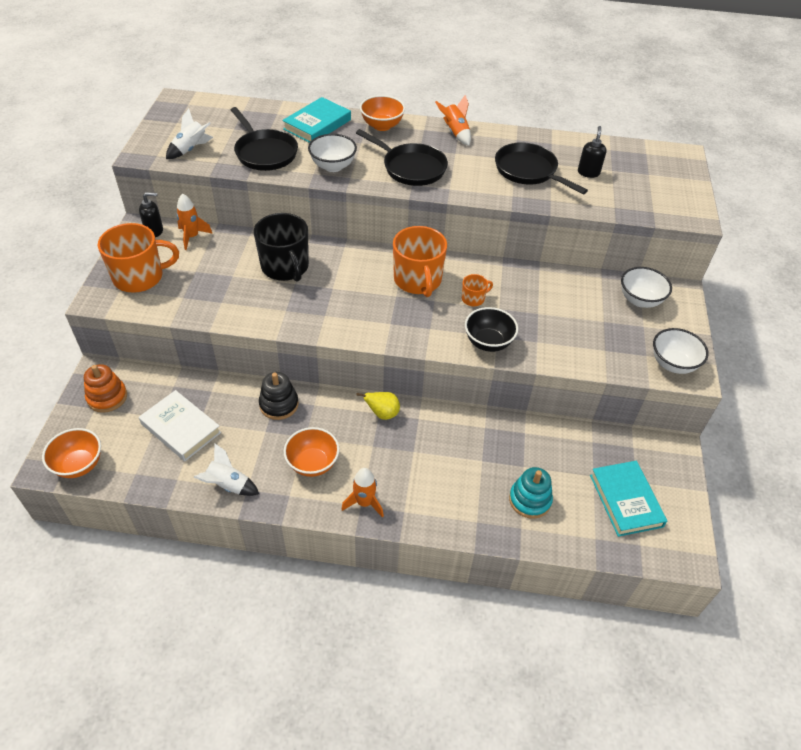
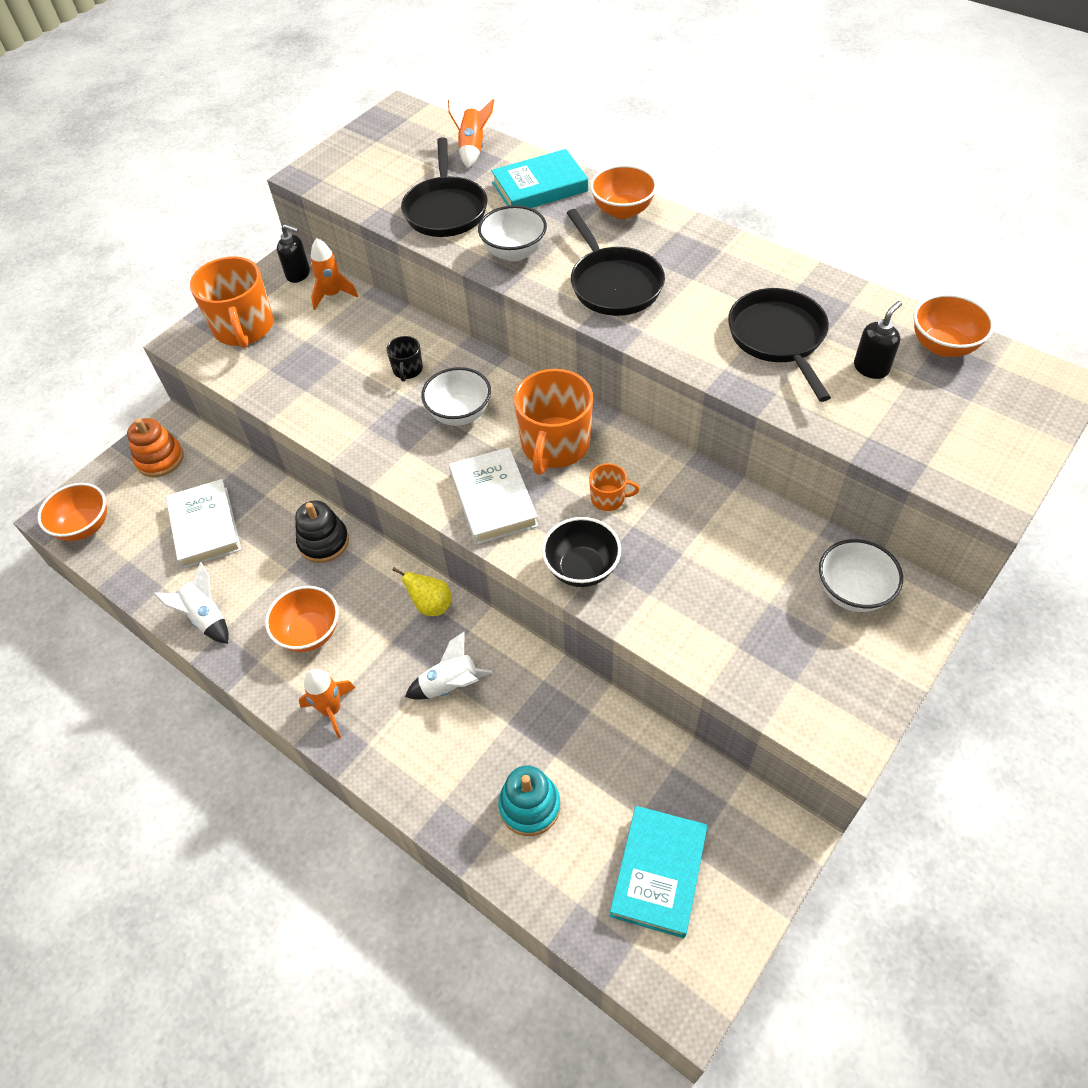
camera: 35 degrees right, 5 degrees up
orange mug [98,223,179,293] -> orange mug turned 60 degrees clockwise [190,257,273,348]
white rocket [166,109,213,159] -> white rocket moved to [405,631,493,700]
black mug [254,213,309,281] -> black mug [386,336,423,382], size x0.47
orange rocket [435,95,471,146] -> orange rocket moved to [448,99,494,169]
white bowl [653,328,709,374] -> white bowl moved to [421,367,491,426]
none -> white book [449,447,538,545]
none -> orange bowl [914,294,994,357]

